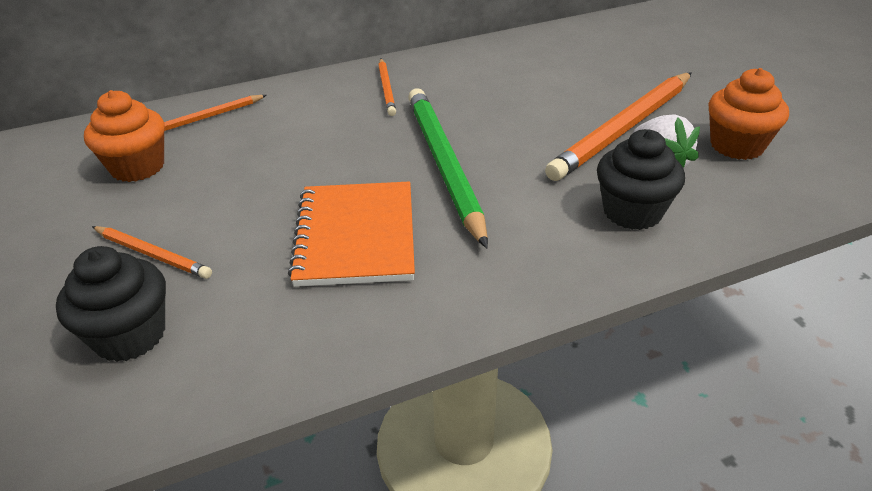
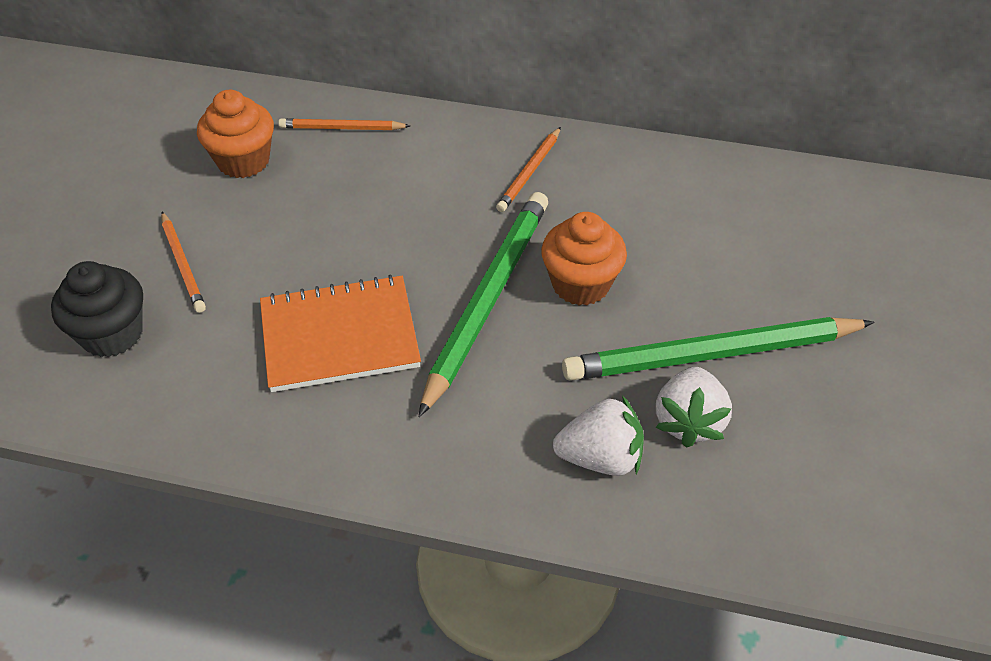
camera: 35 degrees right, 10 degrees up
orange notebook [288,182,415,287] -> orange notebook turned 45 degrees clockwise [260,275,421,392]
orange pencil [545,73,691,181] -> green pencil [562,317,874,381]
black cupcake [597,129,685,230] -> white strawberry [553,395,644,476]
orange cupcake [709,68,789,160] -> orange cupcake moved to [541,212,627,306]

